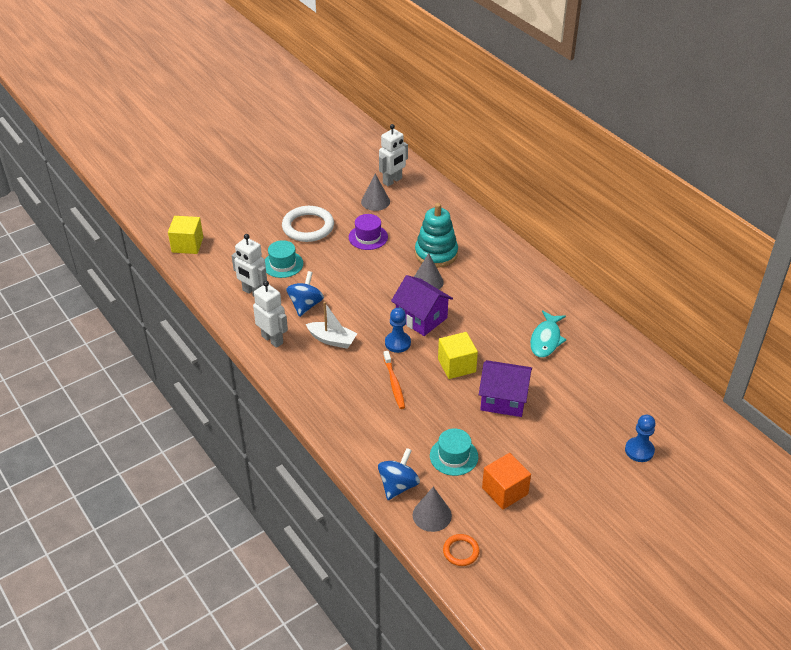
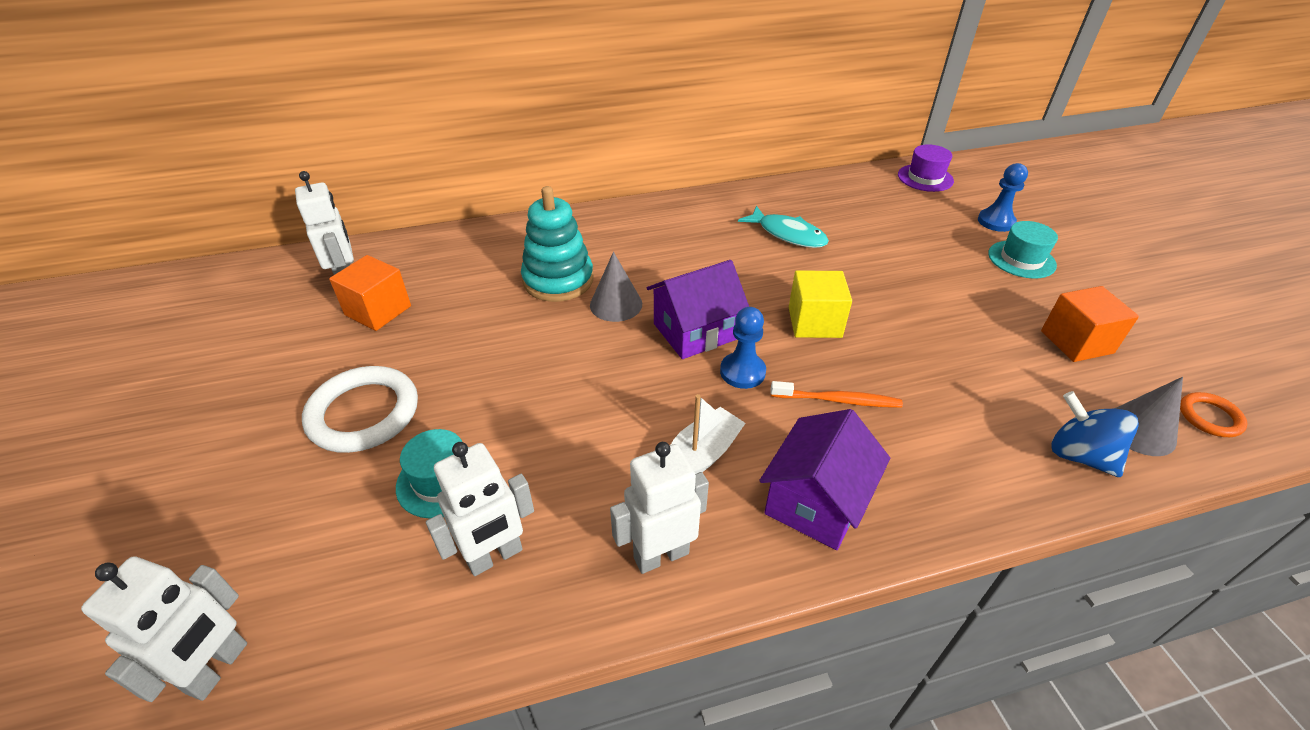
camera: 70 degrees left, 0 degrees up
yellow cube [168,216,203,254] -> white robot [81,556,247,702]
blue spinning top [286,271,324,317] -> none
purple hat [349,214,388,250] -> purple hat moved to [898,144,954,192]
grey cone [361,174,390,211] -> orange cube [329,255,411,331]
turquoise hat [430,429,478,476] -> turquoise hat moved to [988,221,1058,279]
purple house [479,360,532,417] -> purple house moved to [759,409,890,550]

